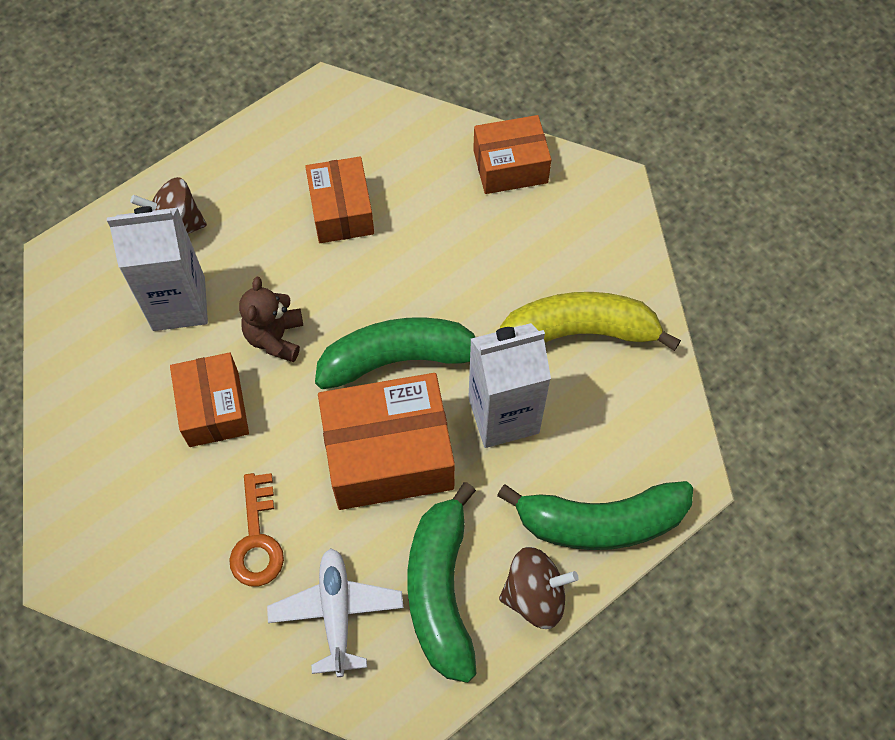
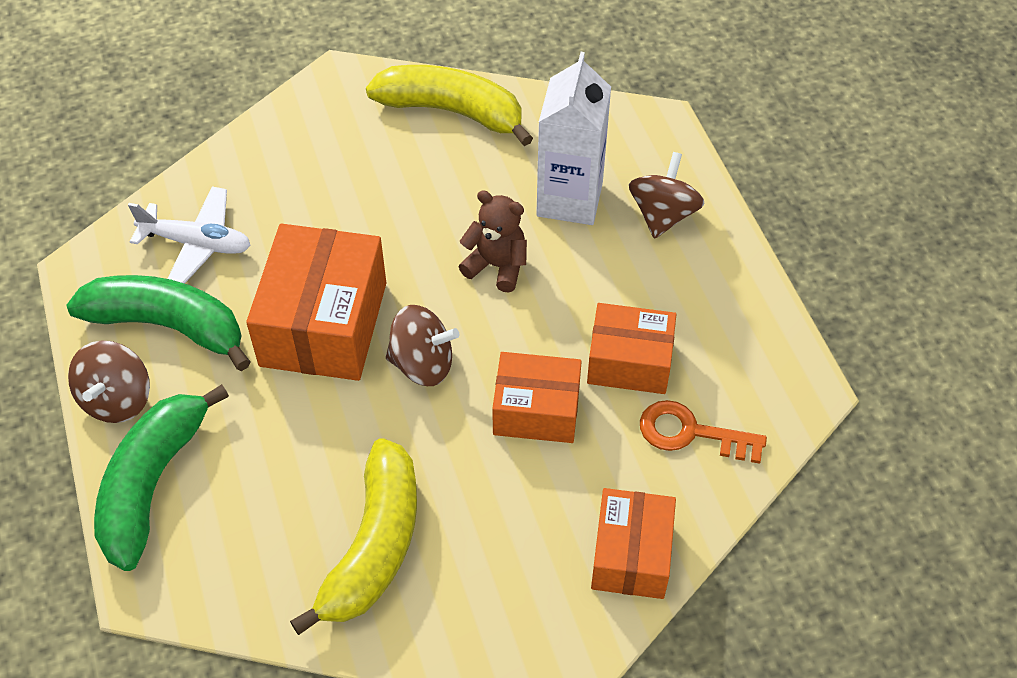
camera: 110 degrees right, 10 degrees down
orange box [170,352,249,447] -> orange box moved to [492,352,582,443]
orange key [229,473,284,587] -> orange key moved to [640,400,767,464]
green banana [315,317,475,389] -> brown spinning top [386,305,460,386]
white carton [468,323,551,448] -> none
none -> yellow banana [366,65,533,146]

